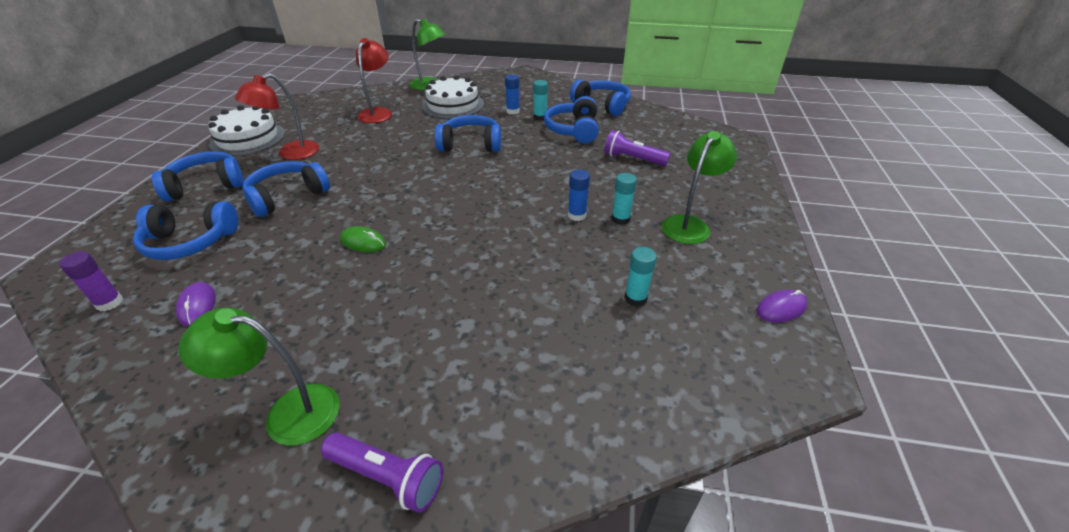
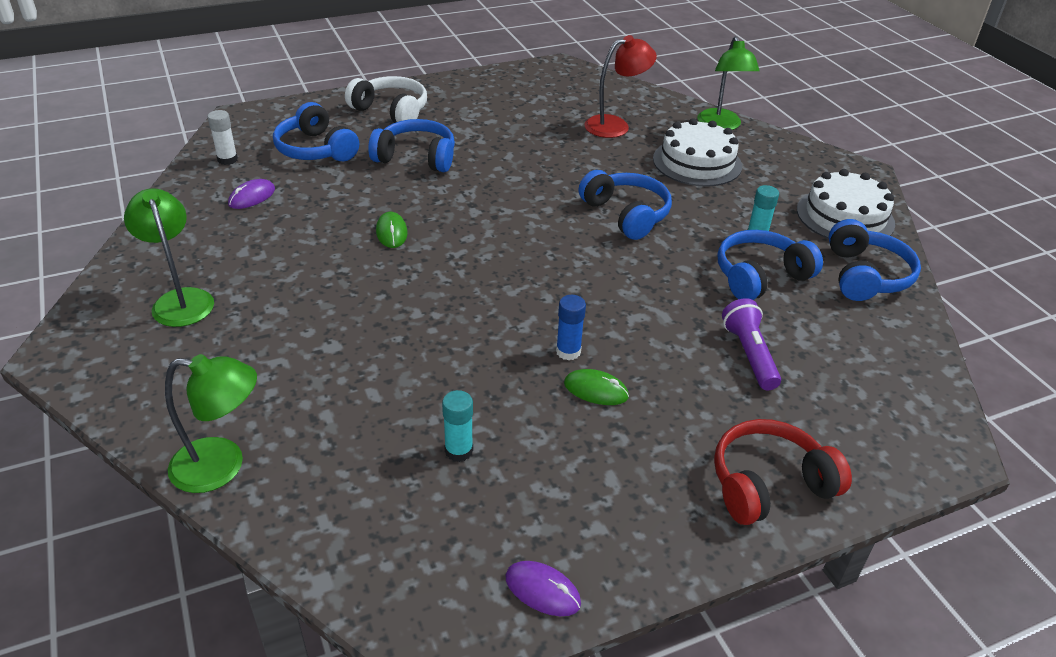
camera: 55 degrees right, 0 degrees up
purple glue stick [59,251,123,311] -> white glue stick [207,110,238,165]
blue headphones [152,151,244,202] -> white headphones [345,76,427,123]
white cake [208,105,285,156] -> white cake moved to [797,169,895,245]
red lamp [235,74,319,160] -> none
purple flashlight [321,432,443,513] -> none
blue glue stick [505,74,520,114] -> none
turquoise glue stick [611,173,637,225] -> green mouse [564,369,629,405]
green lamp [662,131,737,244] -> green lamp moved to [165,354,257,493]
none -> red headphones [714,419,852,525]

